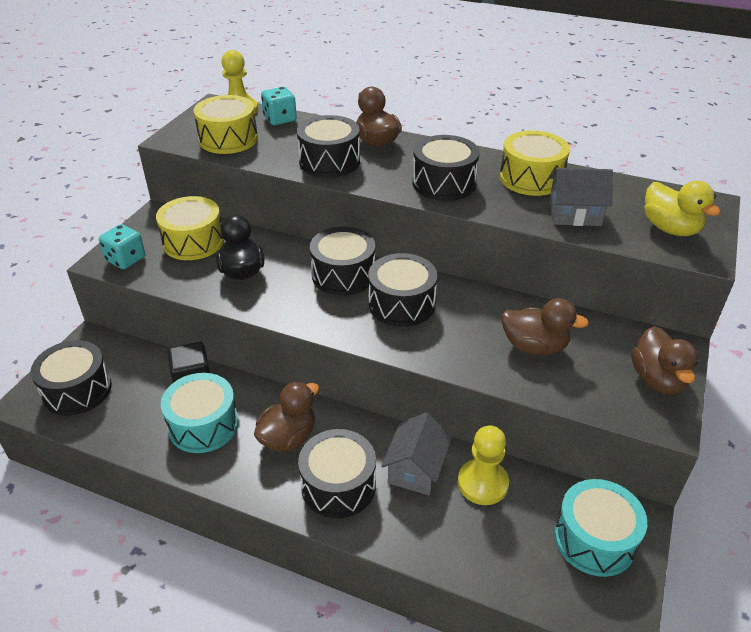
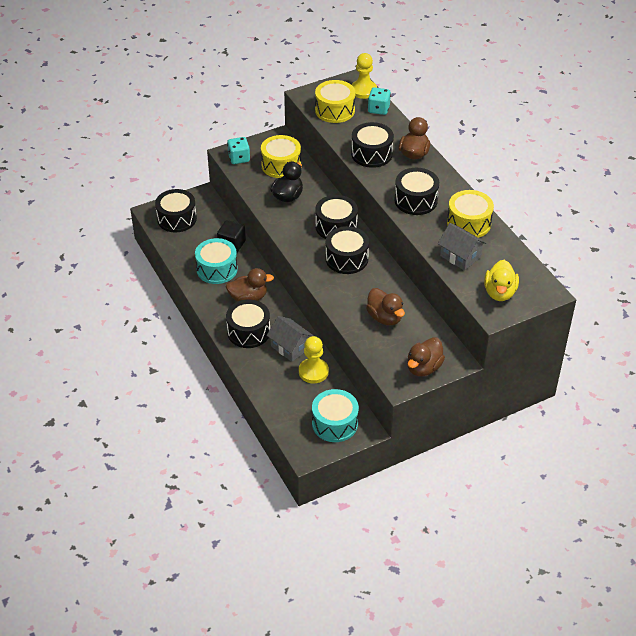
camera: 40 degrees right, 5 degrees up
grey house [381,413,452,496] -> grey house turned 75 degrees clockwise [267,316,314,362]

